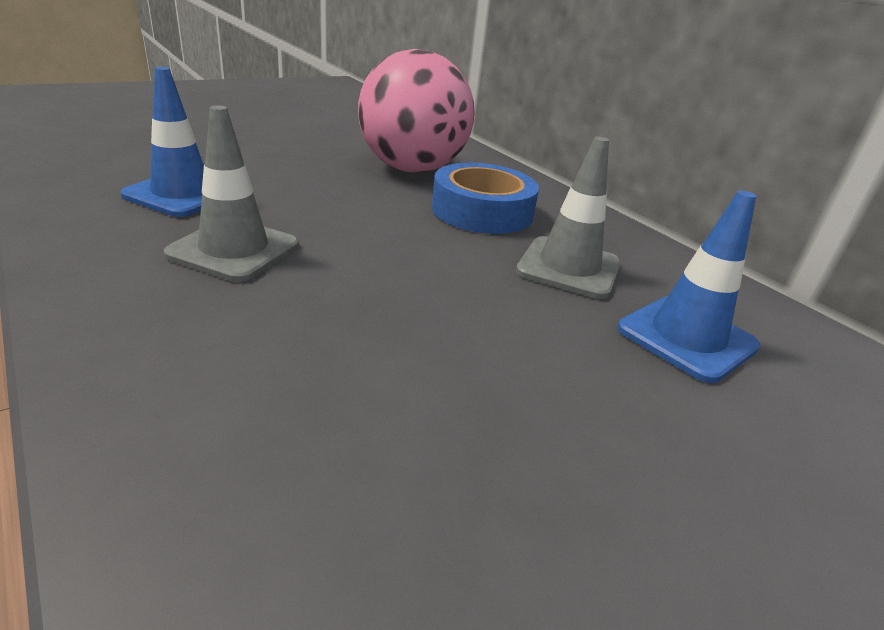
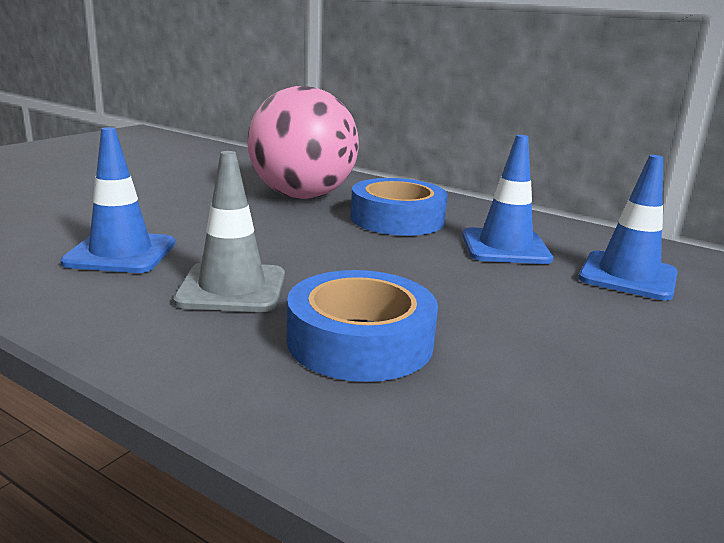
camera: 20 degrees left, 10 degrees down
grey traffic cone [516,137,621,299] -> blue traffic cone [462,135,553,264]
none -> blue tape [287,270,438,382]

